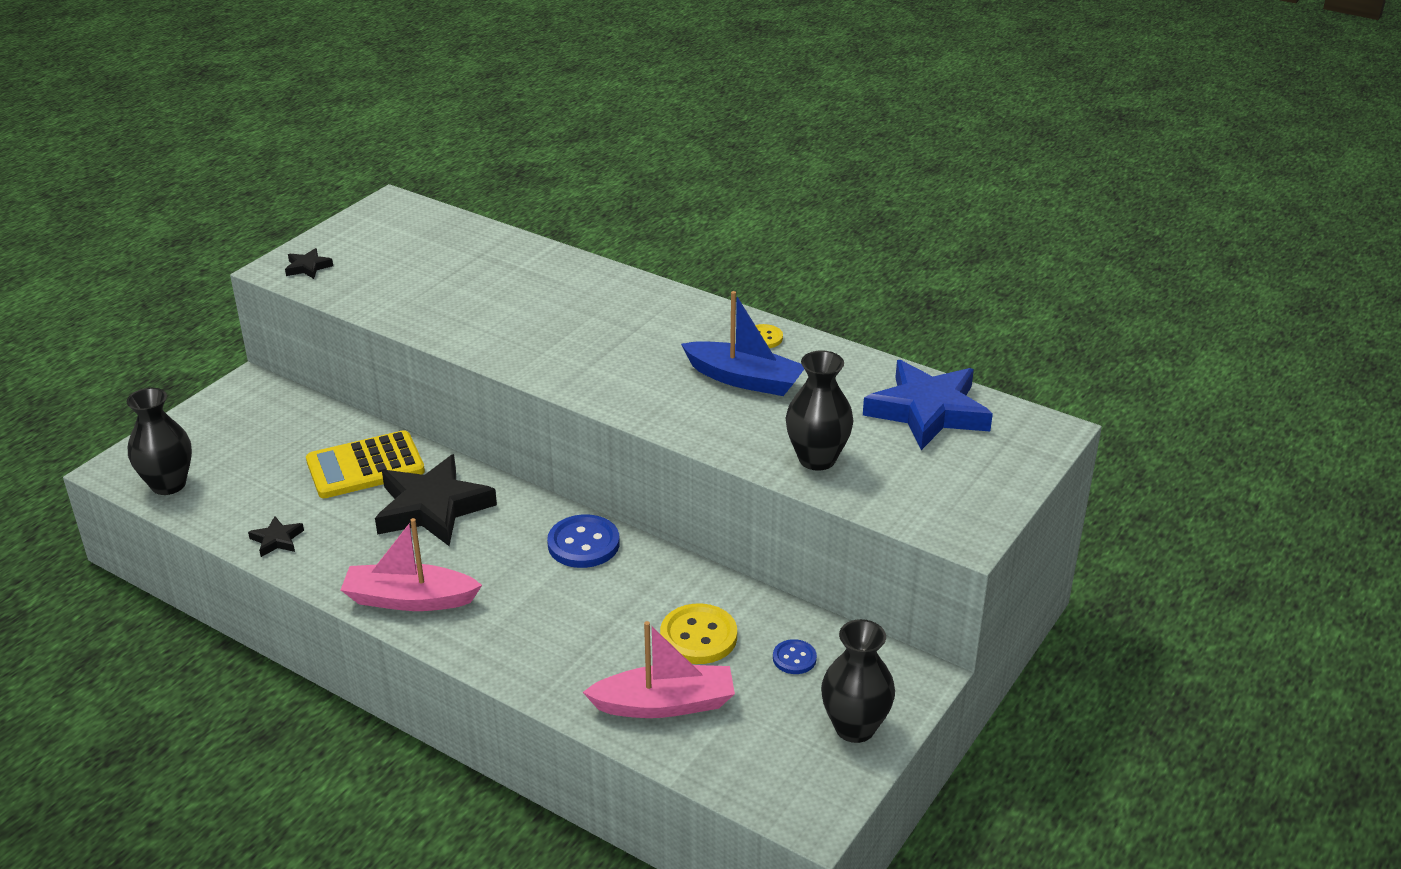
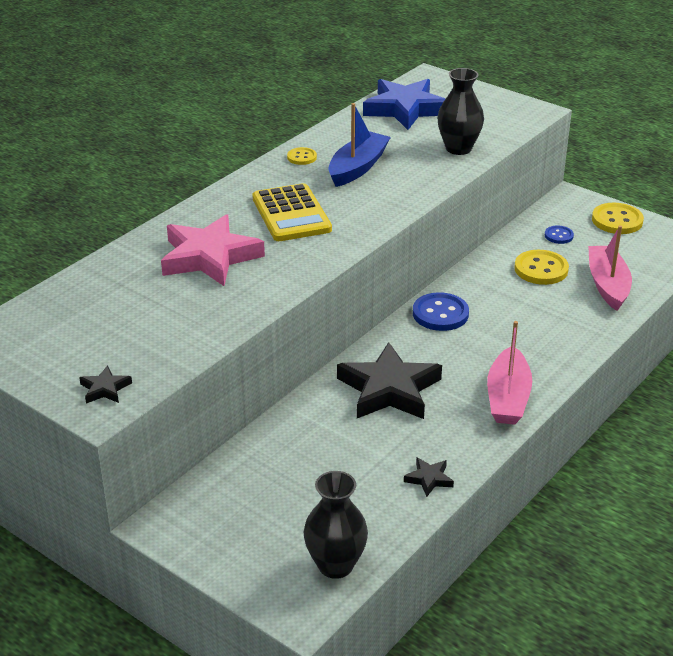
camera: 85 degrees left, 0 degrees up
yellow calculator [306,430,425,498] -> yellow calculator moved to [252,183,332,241]
black vase [821,619,895,743] -> yellow button [592,203,644,234]
none -> pink star [161,214,265,286]

